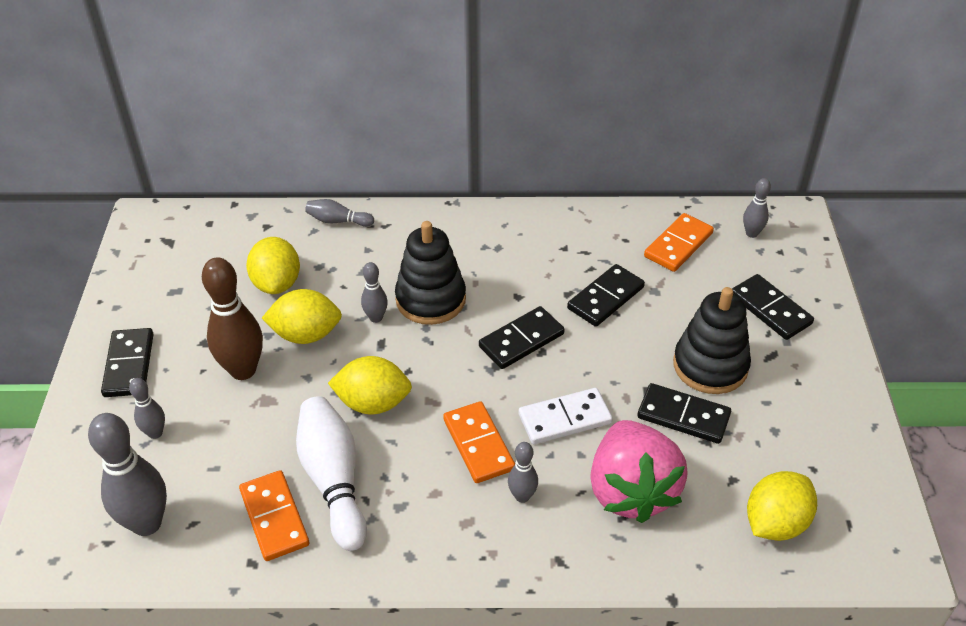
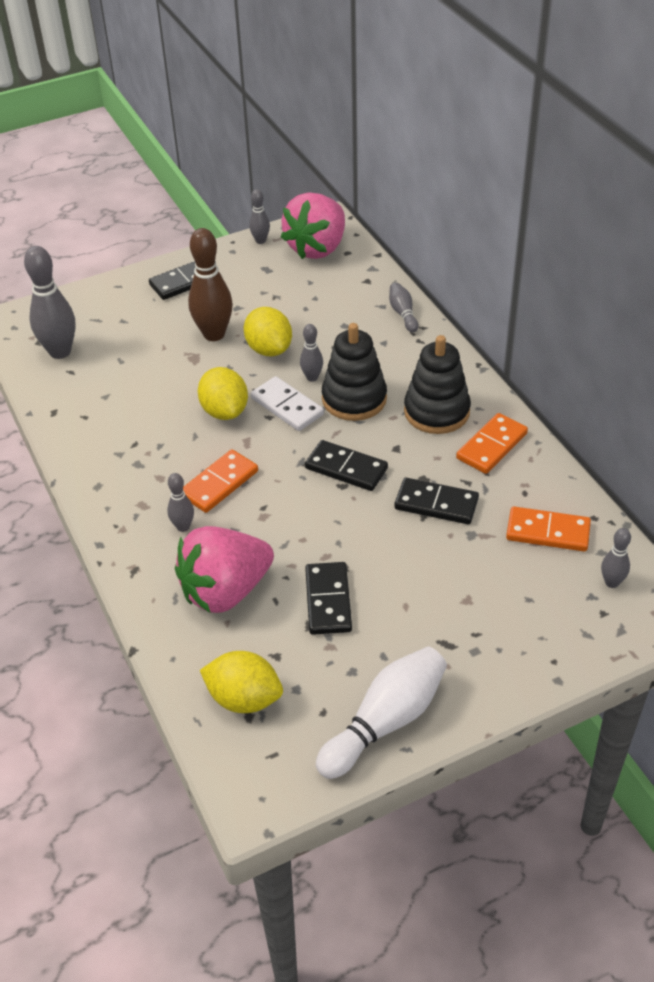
camera: 65 degrees right, 0 degrees up
grey bowling pin [129,378,165,439] -> grey bowling pin moved to [249,189,270,244]
orange domino [239,470,309,561] -> orange domino moved to [456,413,528,474]
yellow lemon [246,237,300,294] -> none
white bowling pin [296,396,367,551] -> white bowling pin moved to [316,646,447,779]
white domino [519,388,613,444] -> white domino moved to [251,376,324,431]
black stacking toy [673,287,751,394] -> black stacking toy moved to [404,335,471,434]
black domino [732,274,814,340] -> none
none -> pink strawberry [281,193,345,259]

